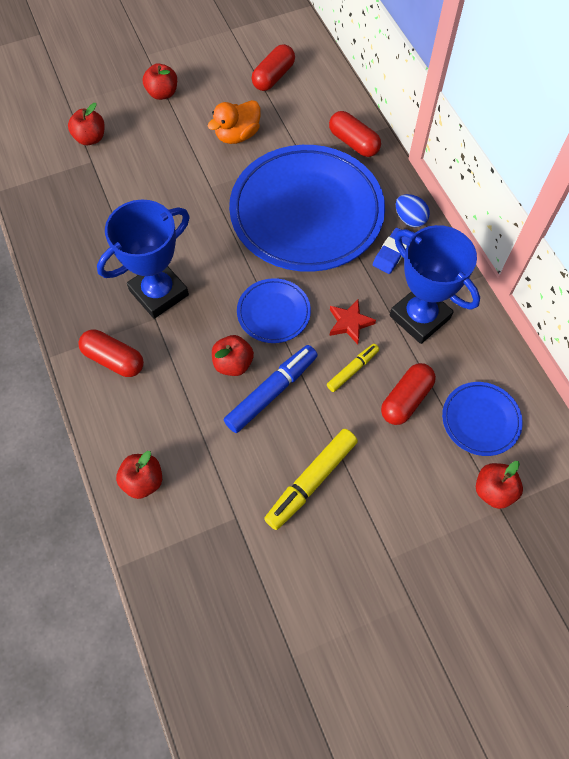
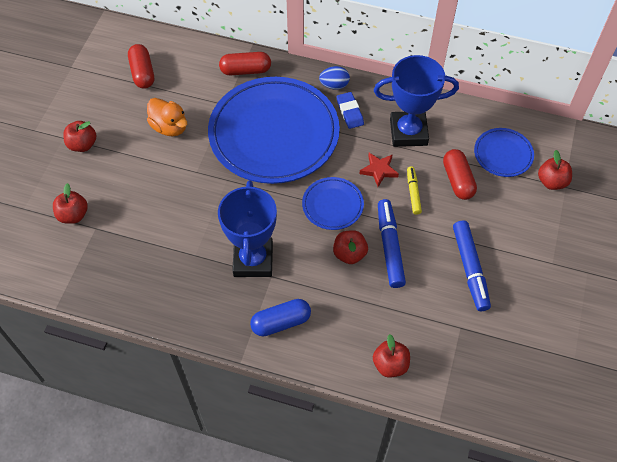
camera: 50 degrees left, 5 degrees down
red capsule [78,330,144,377] -> blue capsule [250,299,311,337]
orange duck [208,100,261,144] -> orange duck turned 45 degrees counterclockwise [147,98,187,136]
yellow marker [264,429,358,530] -> blue marker [453,221,491,311]

